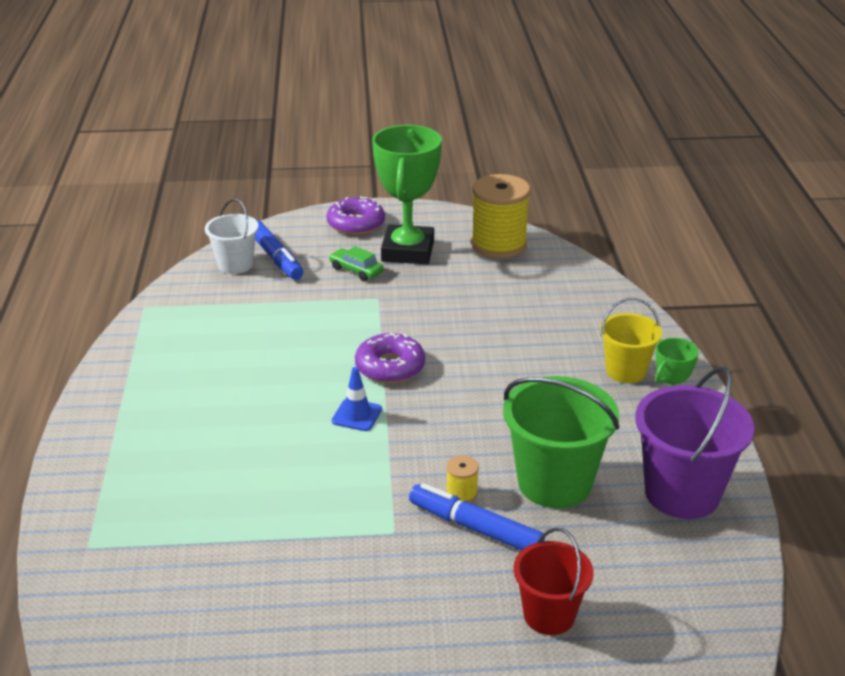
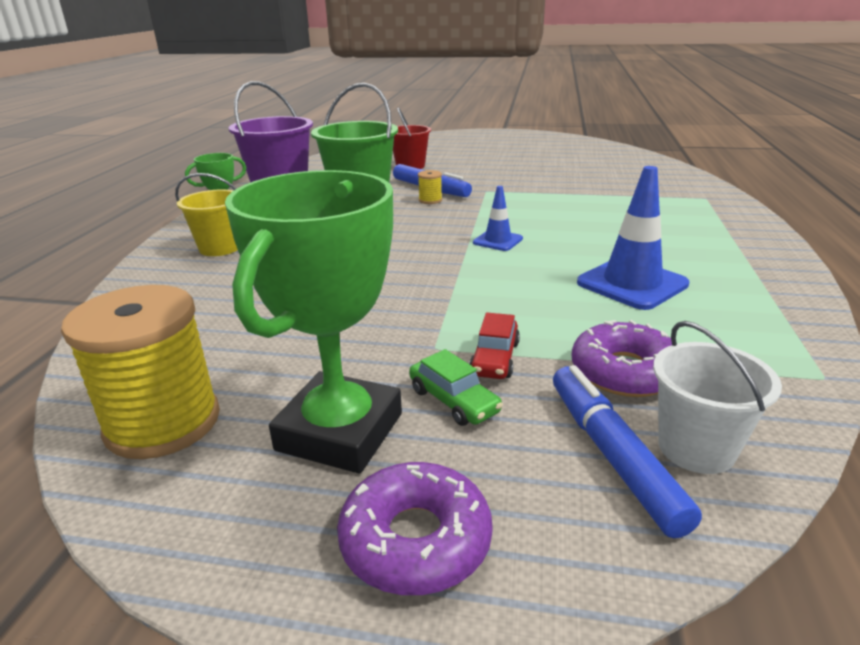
camera: 165 degrees left, 5 degrees down
purple donut [355,333,425,383] -> purple donut moved to [572,320,672,397]
none -> red car [469,313,520,379]
none -> blue traffic cone [577,166,689,310]

